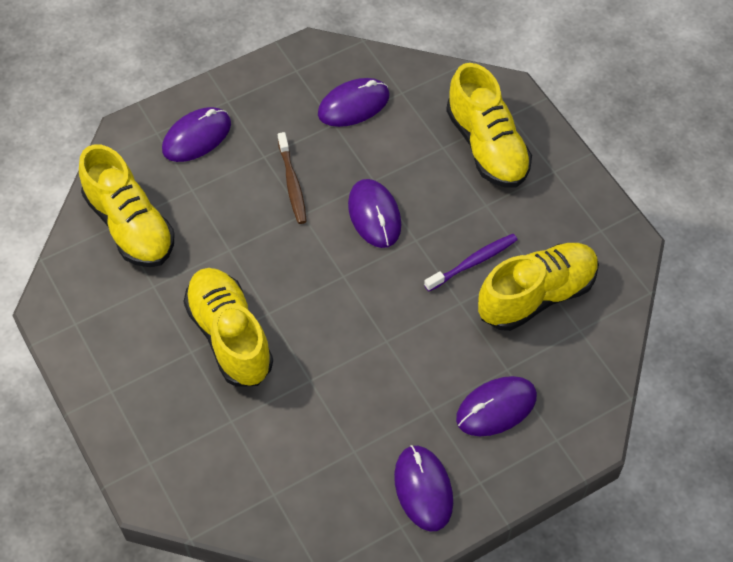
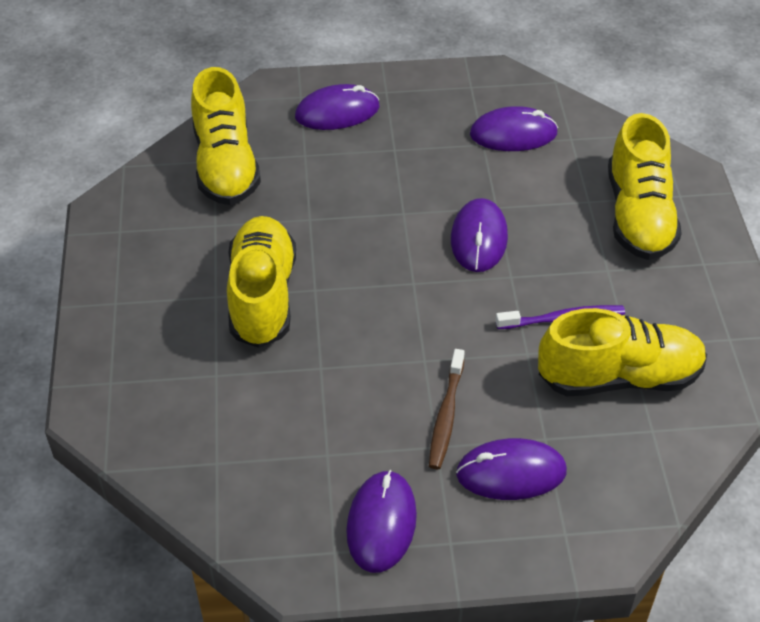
camera: 25 degrees right, 10 degrees down
brown toothbrush [278,132,307,224] -> brown toothbrush moved to [429,349,465,469]

